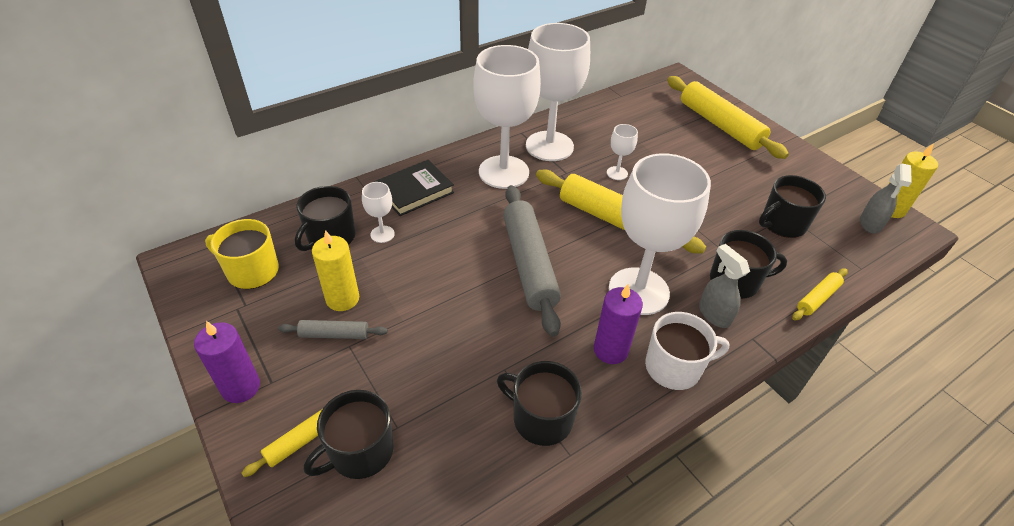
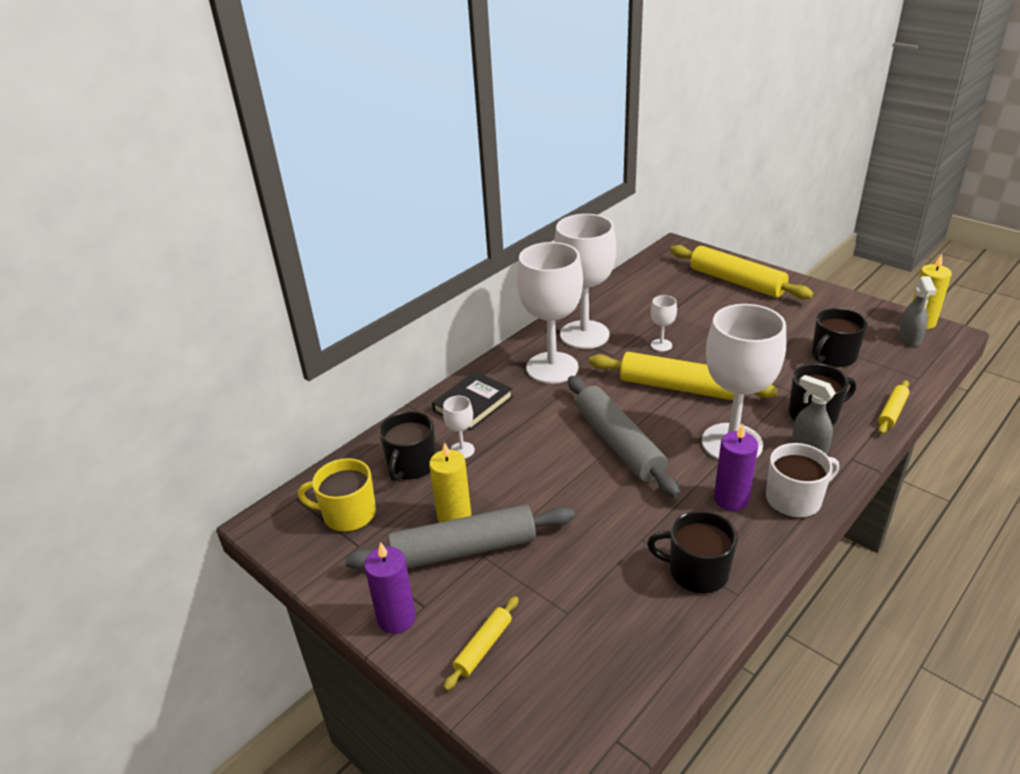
camera: 10 degrees left, 10 degrees down
grey rolling pin [278,320,388,339] -> grey rolling pin [345,505,575,569], size x2.08
black mug [304,390,394,479] -> none

